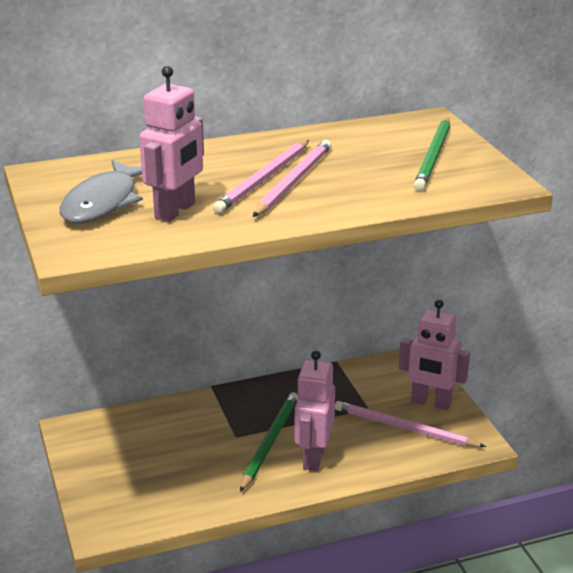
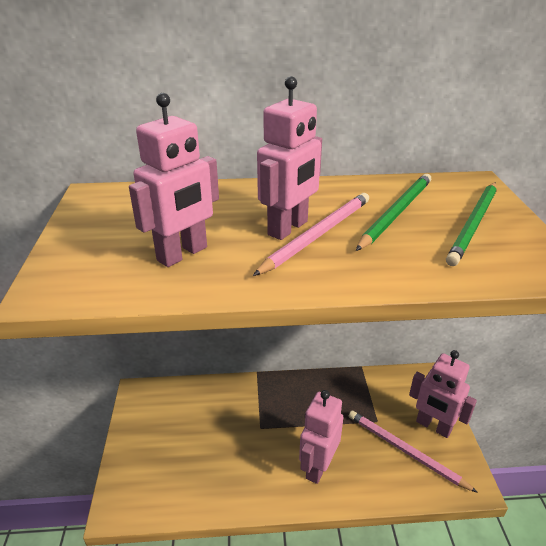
camera: 15 degrees right, 5 degrees up
grey fish [60,160,143,223] -> none
pink pencil [213,140,309,213] -> pink robot [257,76,322,240]
green pencil [240,392,298,492] -> green pencil moved to [356,174,431,251]

